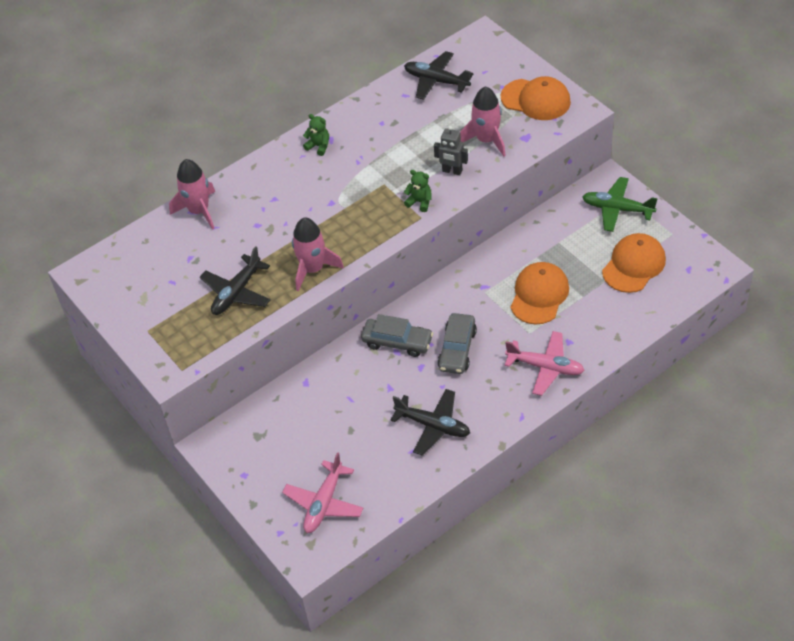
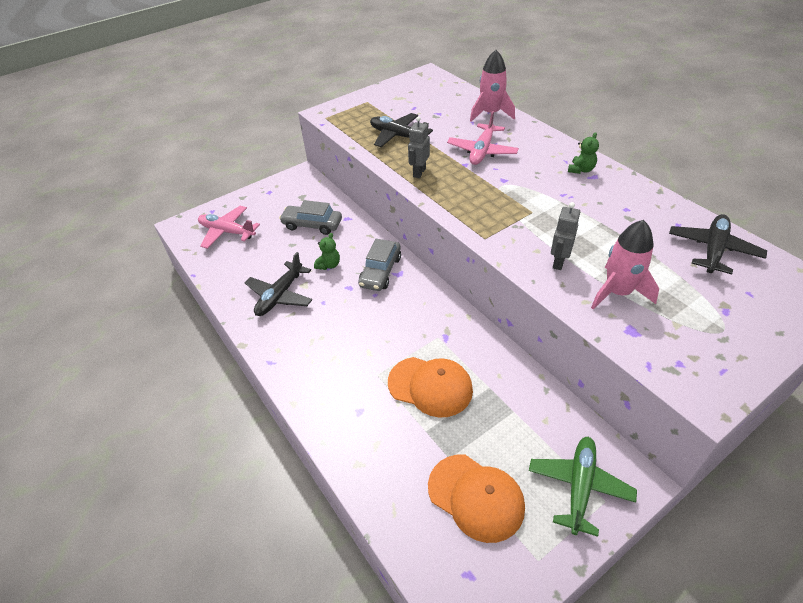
camera: 90 degrees right, 5 degrees down
pink rocket [292,218,344,291] -> grey robot [408,116,430,178]
green teddy bear [404,170,432,212] -> green teddy bear moved to [314,233,340,270]
grey car [437,313,477,374] -> grey car moved to [279,200,342,235]
orange cap [501,76,571,120] -> none
pink plane [505,331,585,396] -> pink plane moved to [447,111,519,165]

